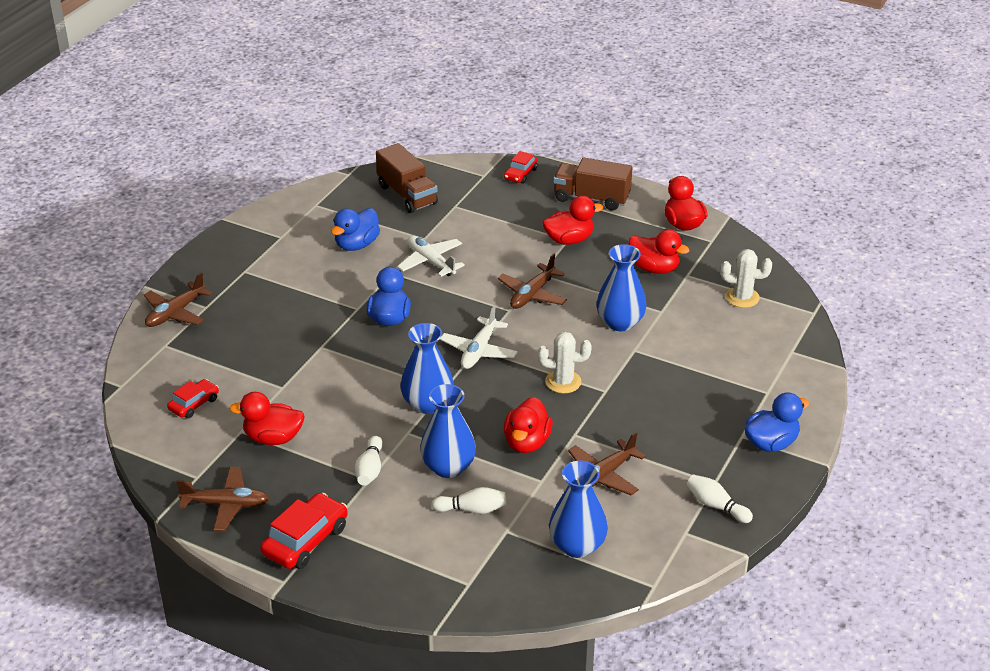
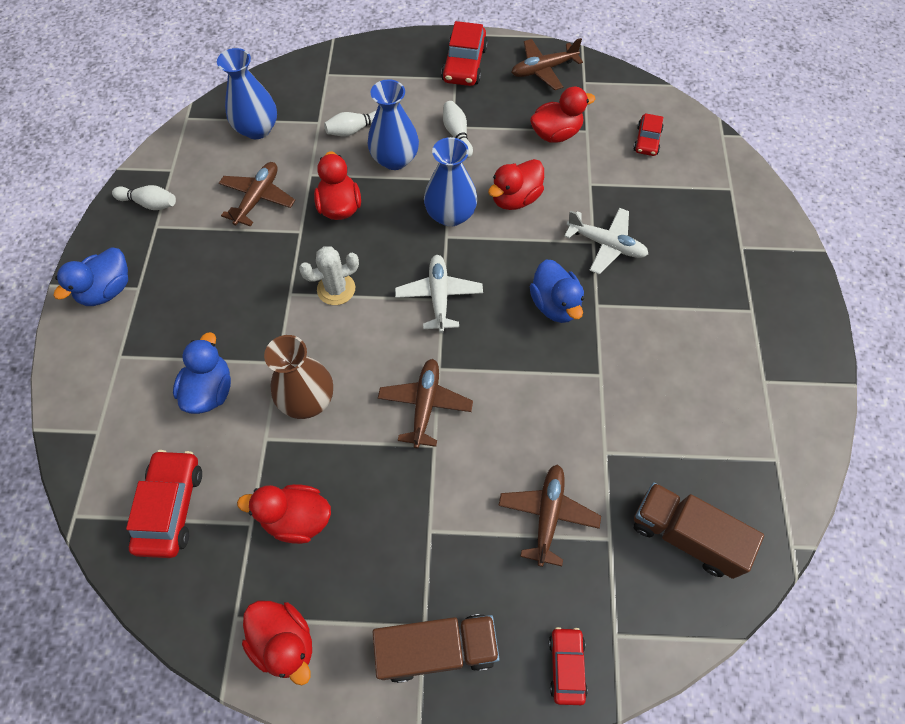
camera: 155 degrees right, 25 degrees up
brown plane [144,272,212,327] -> brown plane moved to [498,464,601,567]
blue duck [331,208,380,251] -> blue duck moved to [173,332,231,414]
white plane [397,235,465,277] -> white plane moved to [564,208,648,275]
red duck [542,196,603,245] -> red duck moved to [488,159,544,210]
blue vase [596,244,647,331] -> brown vase [264,335,333,419]
white cactus [721,249,772,308] -> red car [126,450,202,558]

